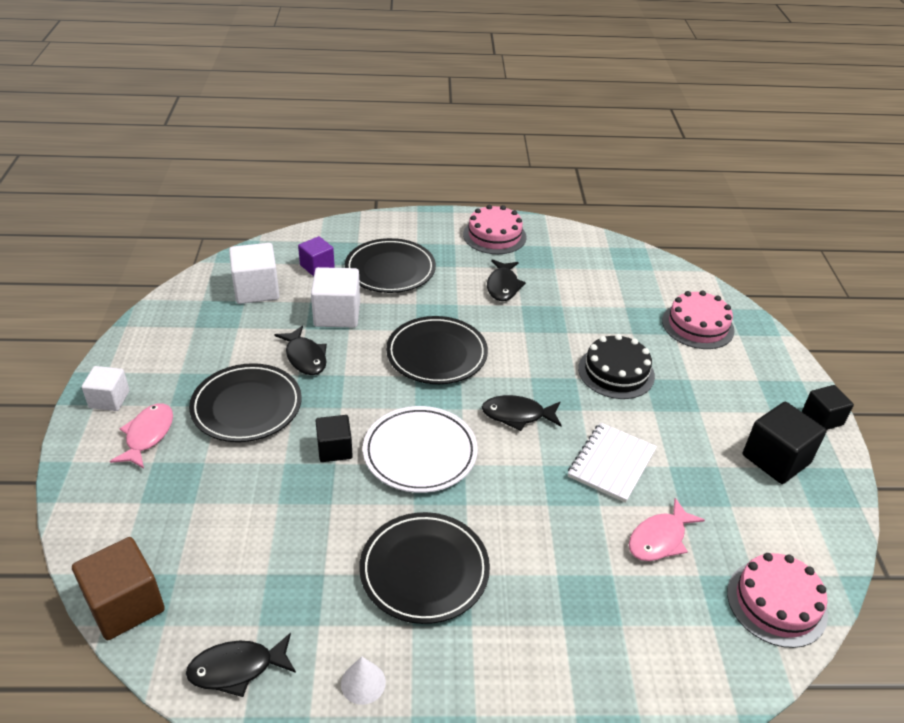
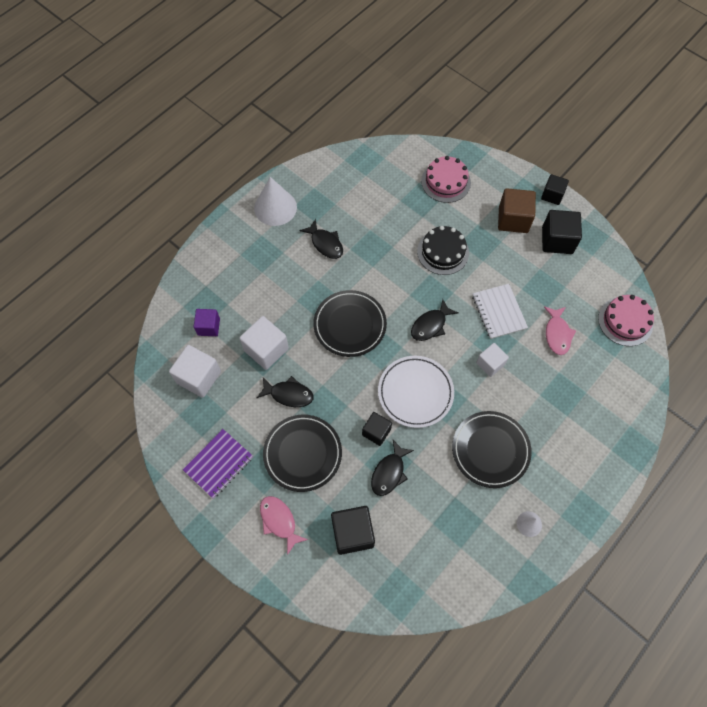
camera: 45 degrees left, 25 degrees up
brown cube [72,537,165,640] -> brown cube moved to [498,188,536,233]
white cube [82,366,129,411] -> white cube moved to [476,343,509,377]
black fish [186,633,296,697] -> black fish moved to [371,440,414,496]
black plate [345,238,436,293] -> none
pink cake [463,205,527,254] -> white cone [254,177,297,226]
none -> purple notebook [183,429,253,499]
none -> black cube [331,506,375,555]

